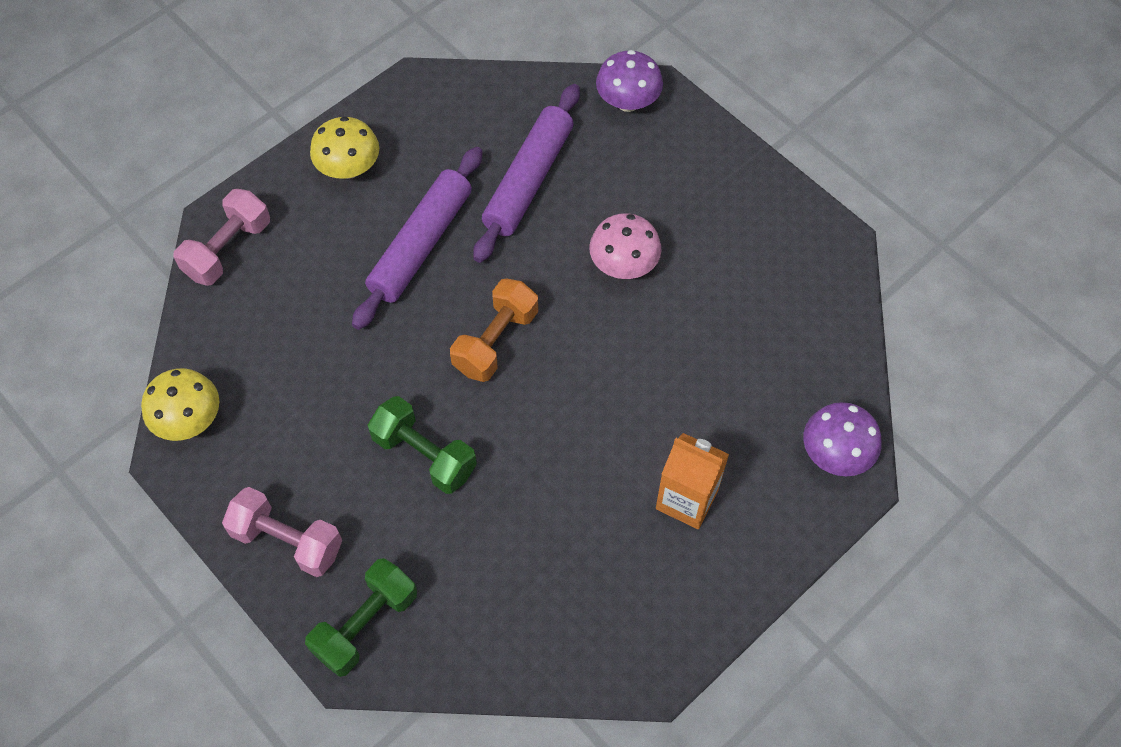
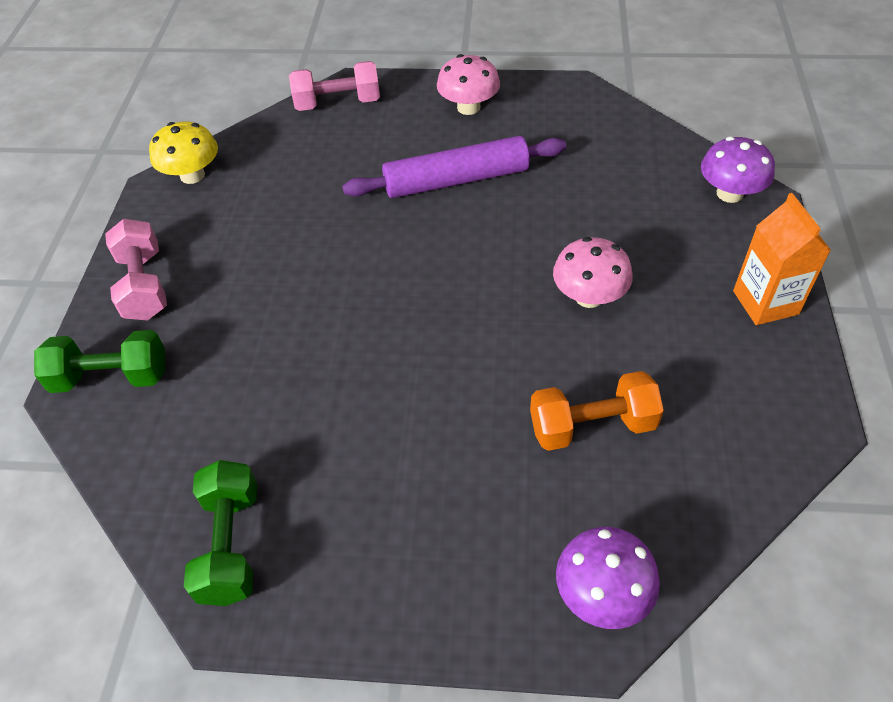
camera: 50 degrees right, 10 degrees down
yellow mushroom [310,116,379,179] -> pink mushroom [437,54,500,115]
green dumbbell [368,396,477,494] -> green dumbbell moved to [184,460,257,606]
orange dumbbell [450,278,538,382] -> orange dumbbell moved to [530,371,664,451]
purple rolling pin [473,84,580,263] -> none
orange carton [656,433,729,529] -> orange carton moved to [733,193,831,325]

